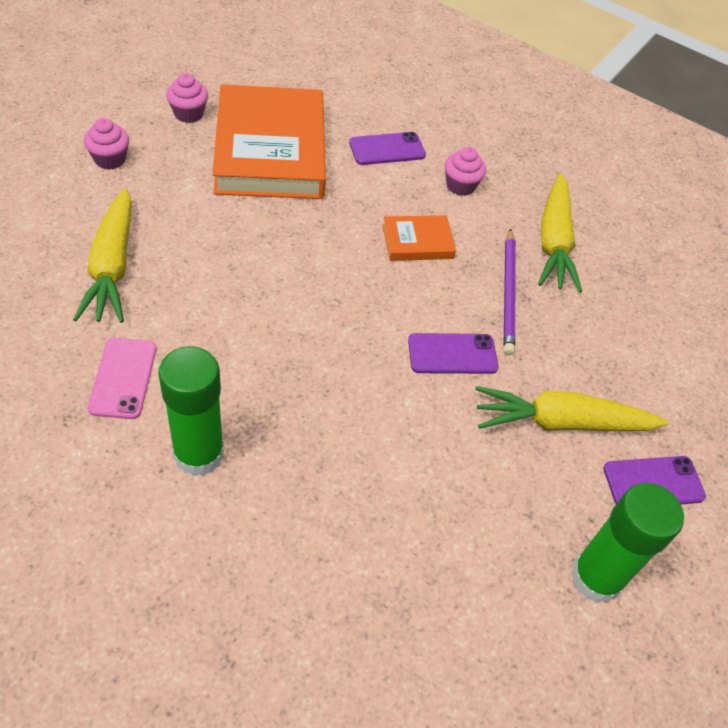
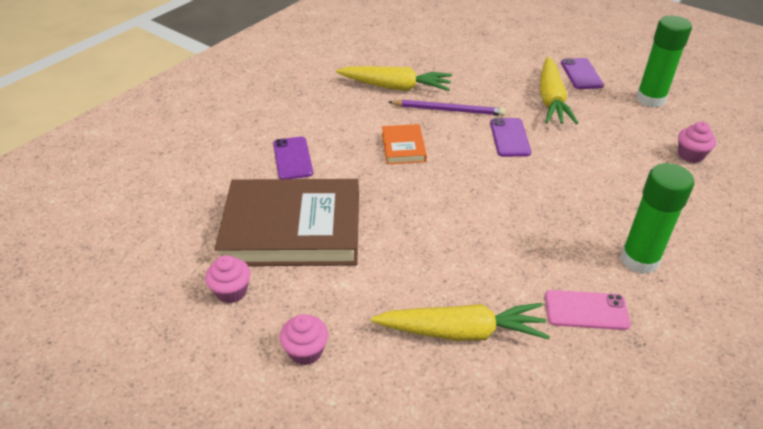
camera: 80 degrees left, 10 degrees down
orange book [213,84,326,199] -> brown book [215,179,359,266]
pink cupcake [444,147,486,196] -> pink cupcake moved to [678,122,716,163]

